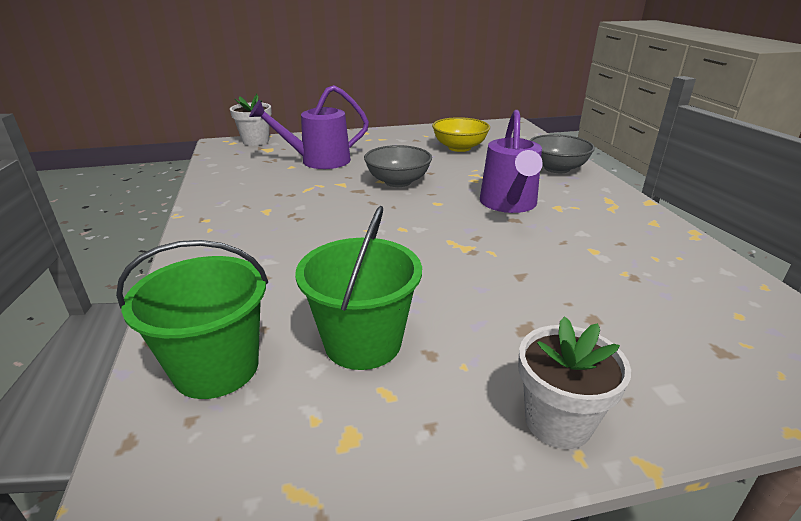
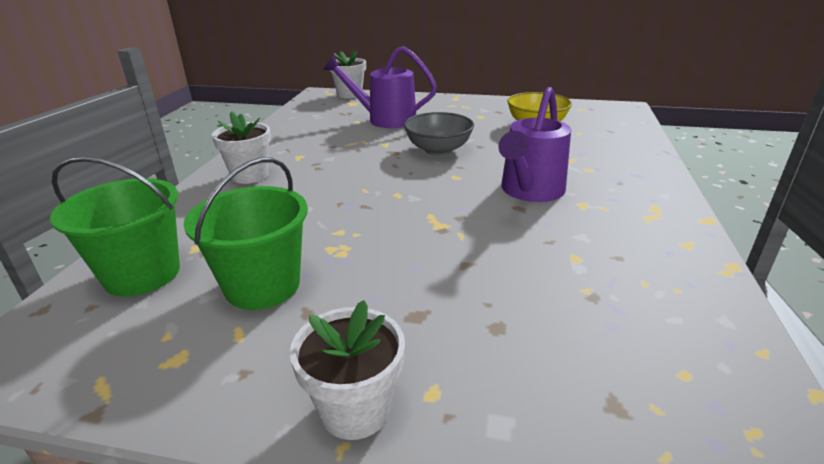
camera: 25 degrees right, 0 degrees up
grey bowl [530,134,595,173] -> none
none -> white flower pot [212,111,271,184]

